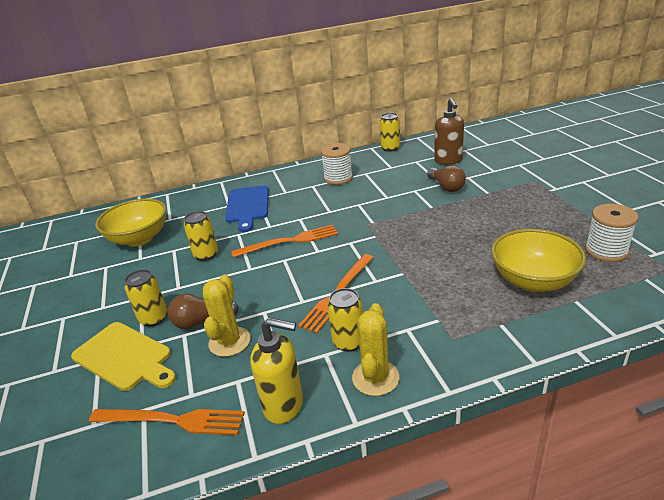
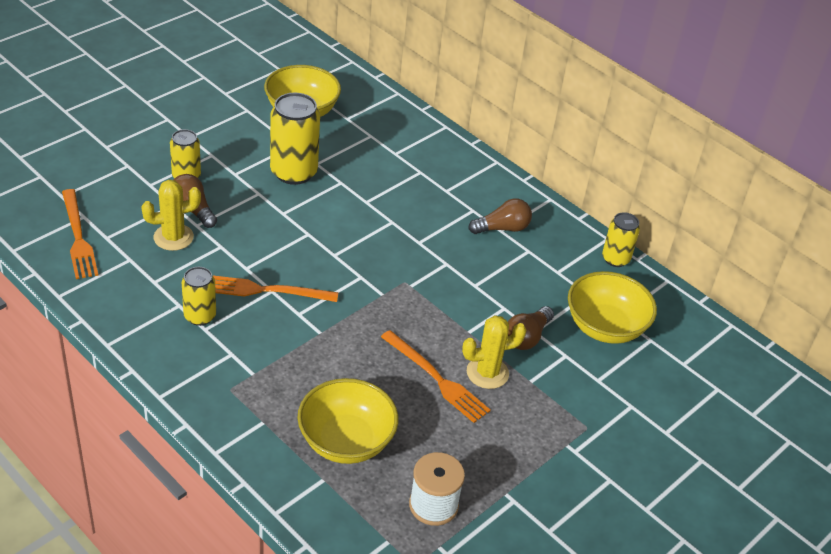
camera: 55 degrees right, 10 degrees up
yellow cutting board [71,322,176,391] -> none
yellow can [184,211,218,261] -> yellow can [270,93,320,185], size x1.69
blue cutting board [225,185,269,232] -> none
orange fork [231,225,338,258] -> orange fork moved to [381,330,491,423]
yellow soap dispenser [250,318,303,424] -> none
white spool [321,143,353,185] -> brown light bulb [468,198,532,234]
yellow cactus [352,303,399,396] -> yellow cactus moved to [462,315,526,389]
brown soap dispenser [434,98,464,165] -> yellow bowl [568,271,657,344]

